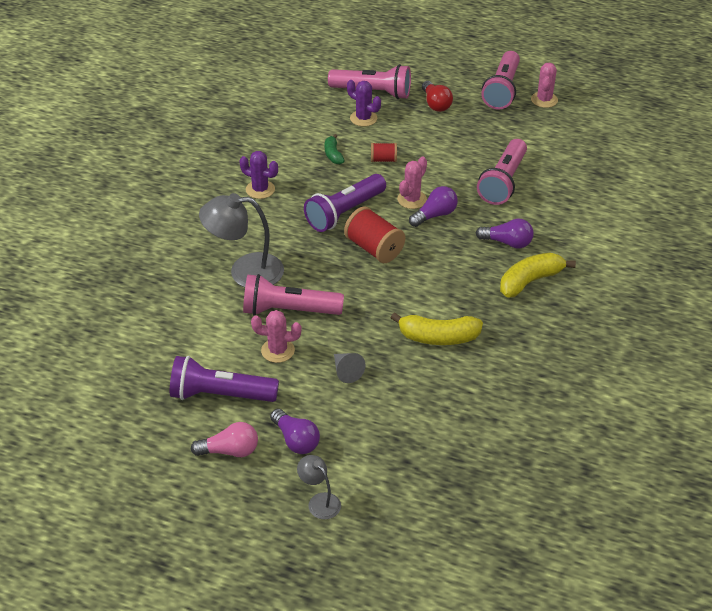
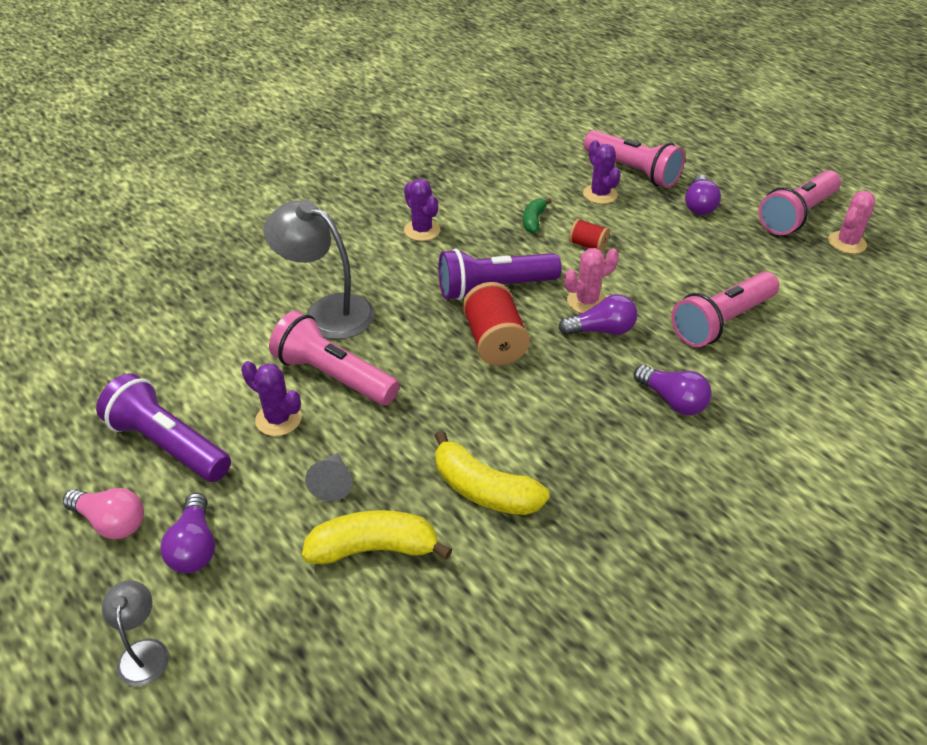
camera: 30 degrees right, 0 degrees up
pink cactus [251,310,301,363] -> purple cactus [241,361,302,436]
red light bulb [422,81,453,112] -> purple light bulb [685,175,721,215]
yellow banana [500,253,576,298] -> yellow banana moved to [302,510,452,565]

